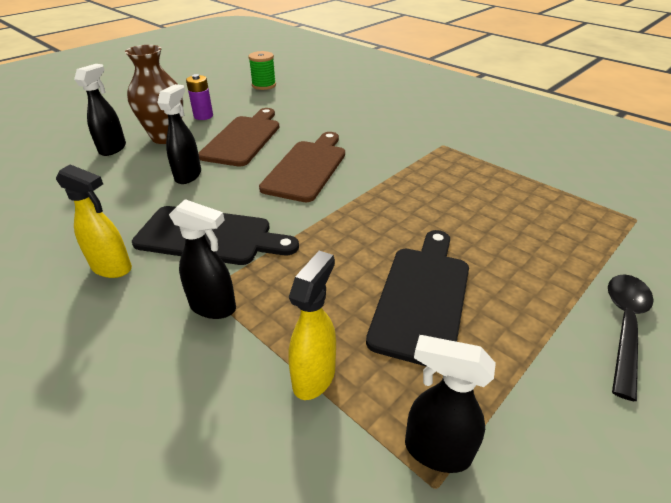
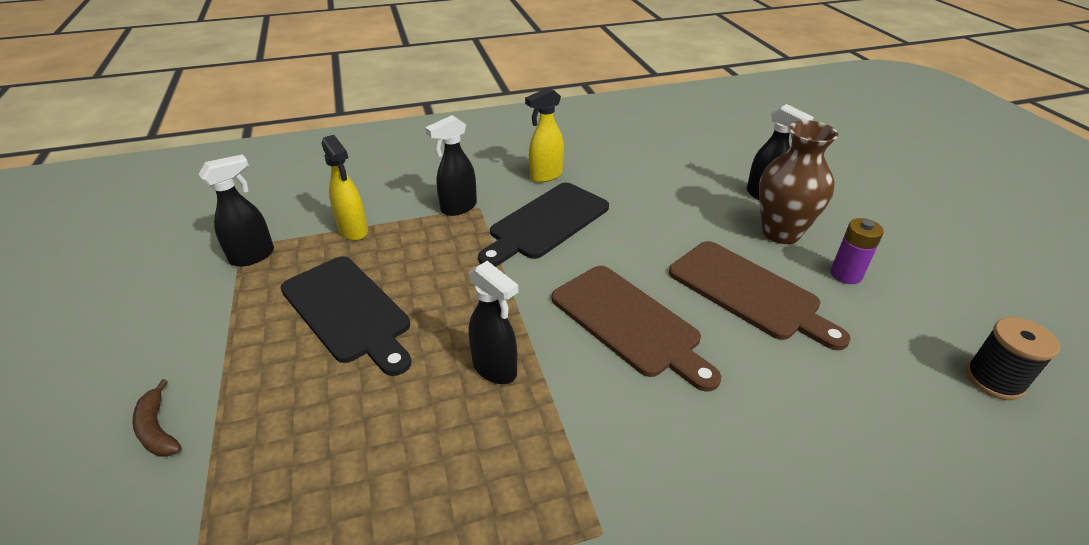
camera: 120 degrees right, 0 degrees up
black spray bottle [157,84,201,184] -> black spray bottle moved to [469,261,519,384]
green spool [248,51,276,90] -> black spool [966,317,1060,400]
black spoon [608,274,654,401] -> brown banana [132,379,182,457]

